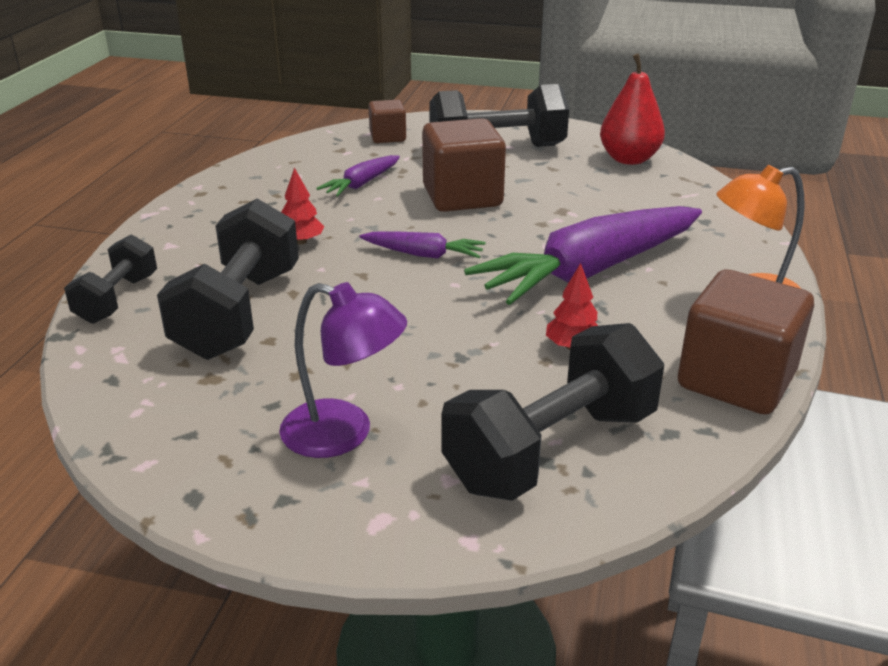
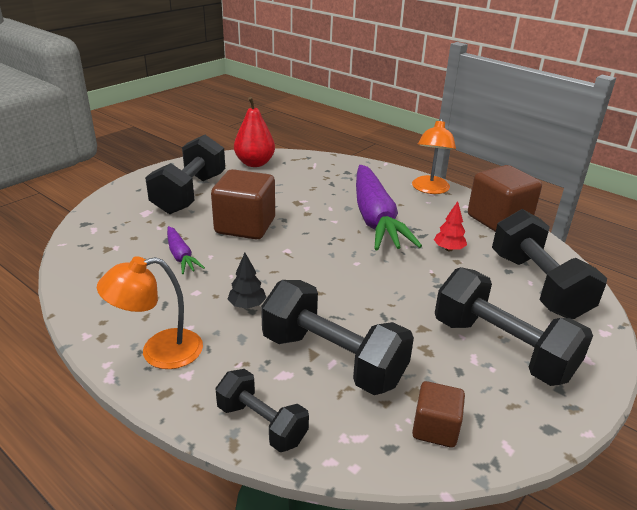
camera: 65 degrees left, 0 degrees up
purple lamp [279,282,407,458] -> black dumbbell [435,267,593,386]
red tree [281,168,325,244] -> black tree [228,253,267,309]
purple carrot [360,231,486,259] -> none
brown cube [368,100,406,143] -> brown cube moved to [412,381,465,448]
none -> orange lamp [97,256,203,369]

